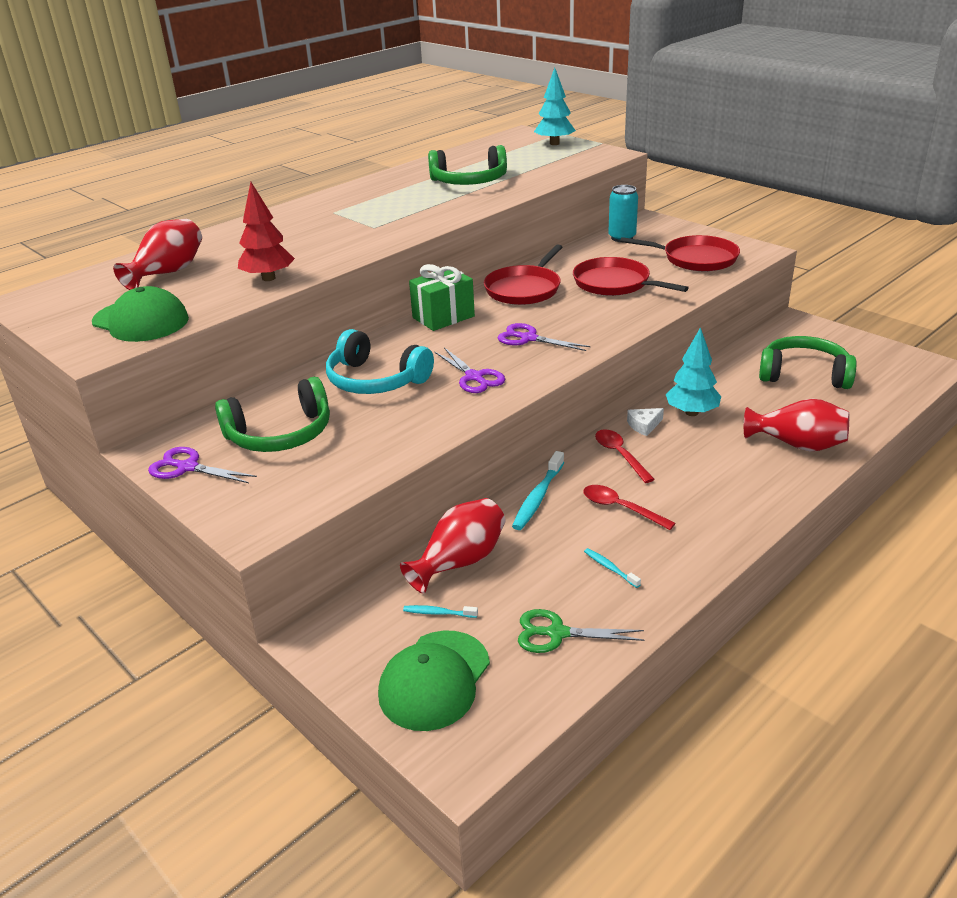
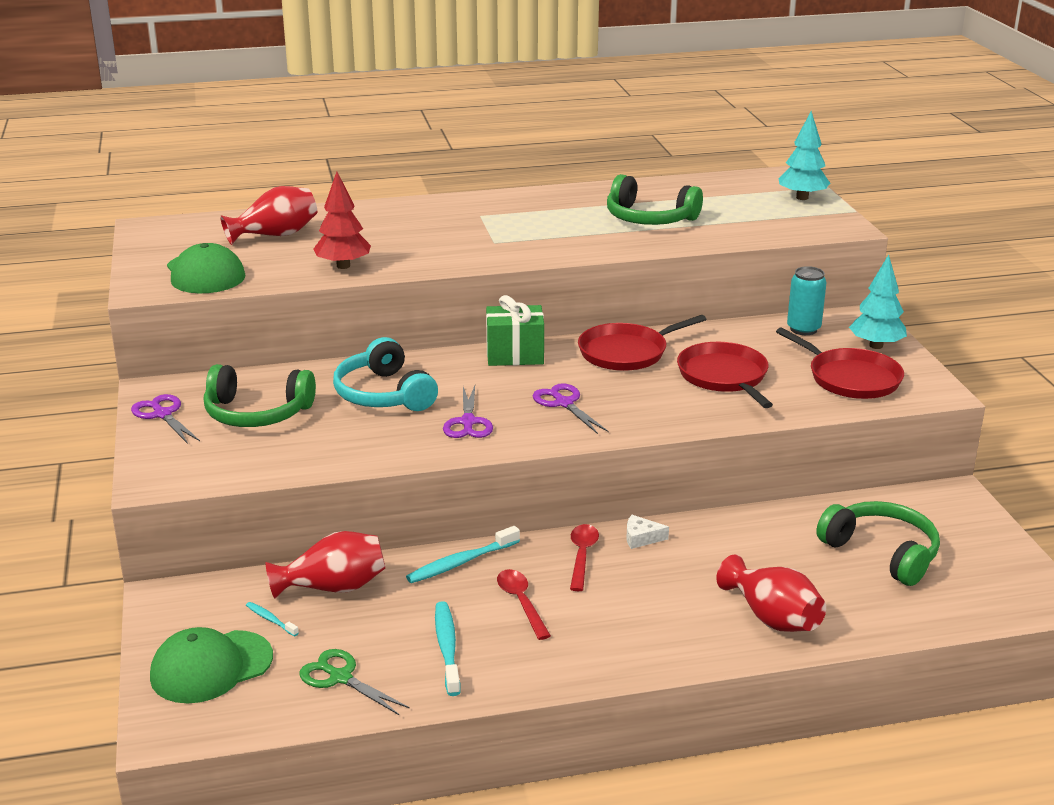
camera: 30 degrees right, 5 degrees down
turquoise toothbrush [584,548,641,588] -> turquoise toothbrush [435,601,460,696], size x1.84
turquoise tree [665,327,721,416] -> turquoise tree moved to [849,254,907,349]

